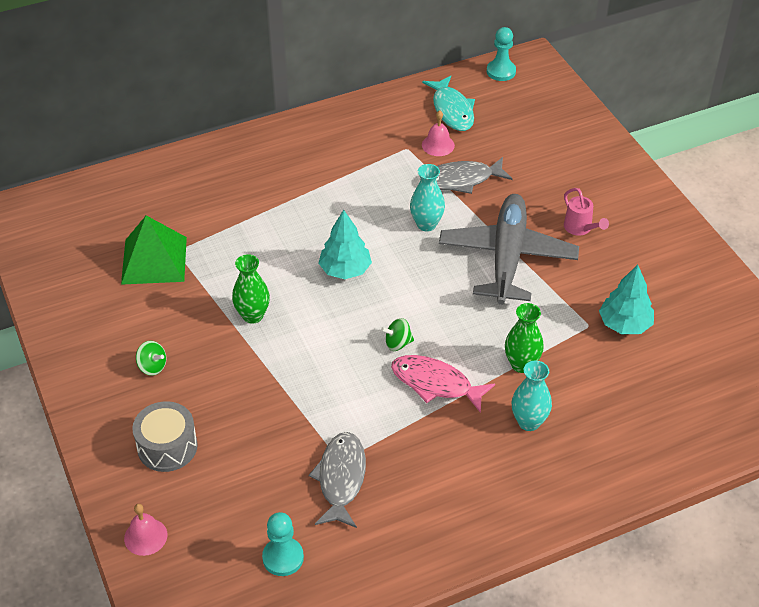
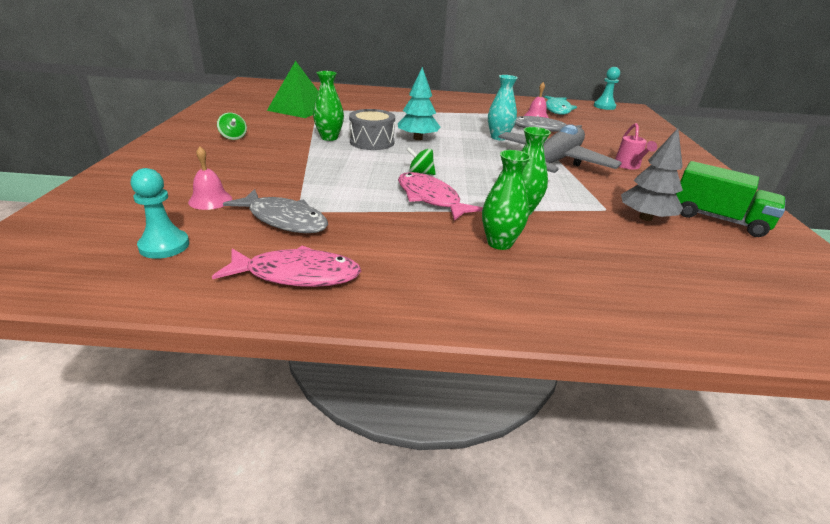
camera: 25 degrees right, 15 degrees down
pink bell [124,504,168,556] -> pink bell moved to [188,146,232,210]
grey drum [132,401,198,472] -> grey drum moved to [349,109,395,150]
grey fish [309,432,366,528] -> grey fish turned 90 degrees clockwise [223,189,328,233]
turquoise vase [512,361,552,431] -> green vase [482,150,531,250]
turquoise tree [599,265,654,334] -> grey tree [621,128,683,221]
none -> pink fish [212,245,361,287]
none -> green truck [676,161,785,237]

